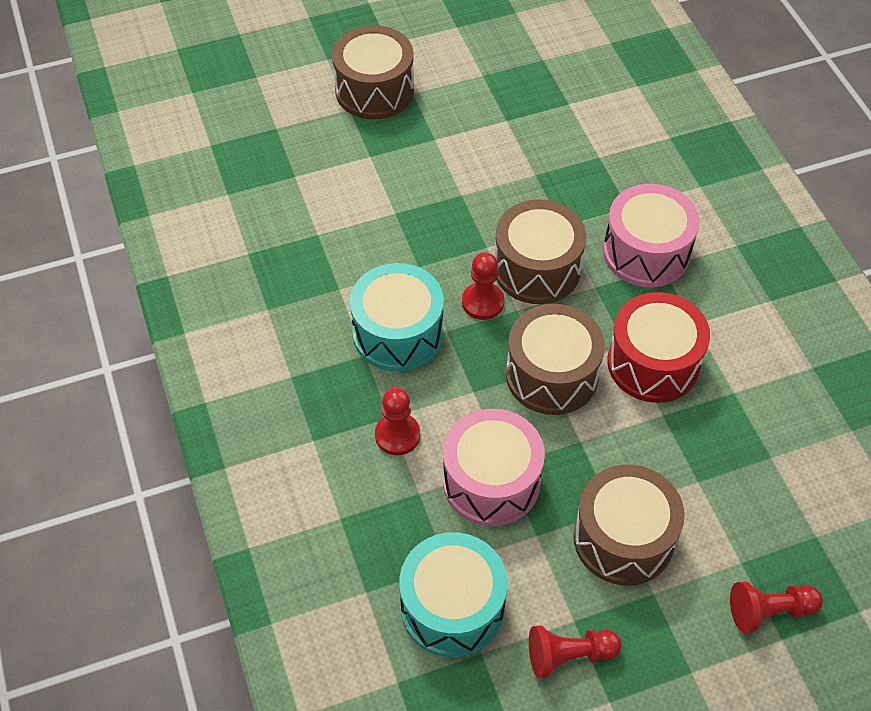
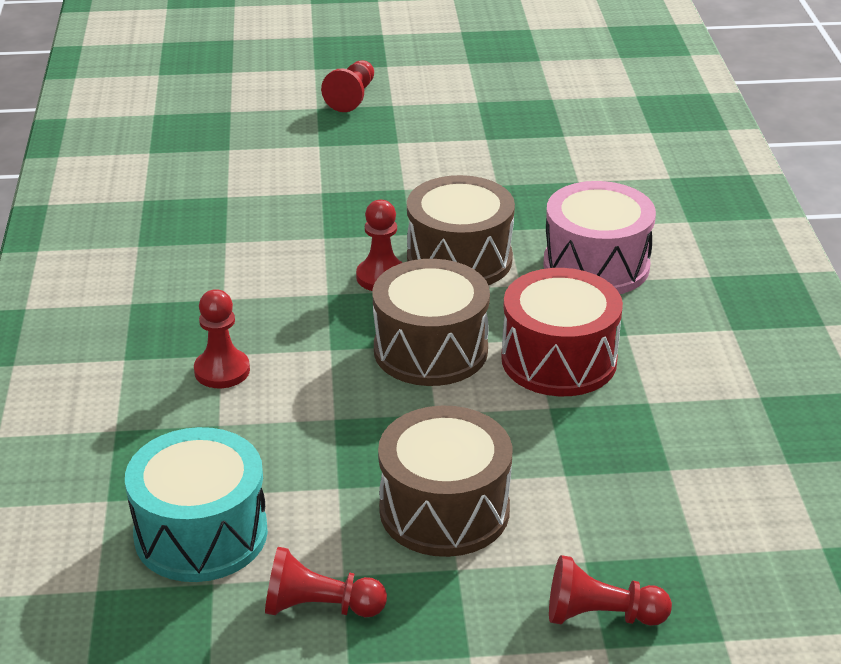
camera: 15 degrees right, 20 degrees down
brown drum [332,25,414,119] -> red pawn [321,60,374,112]
turquoise drum [350,263,444,372] -> none
pink drum [443,409,545,526] -> none

